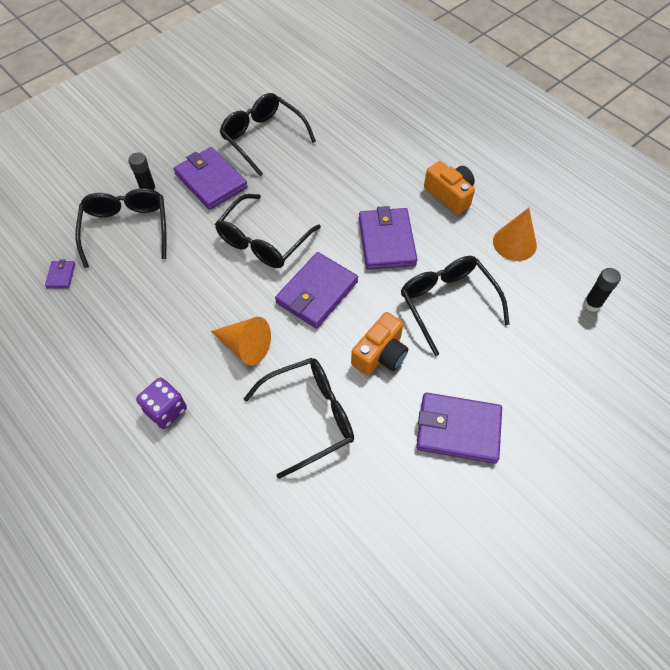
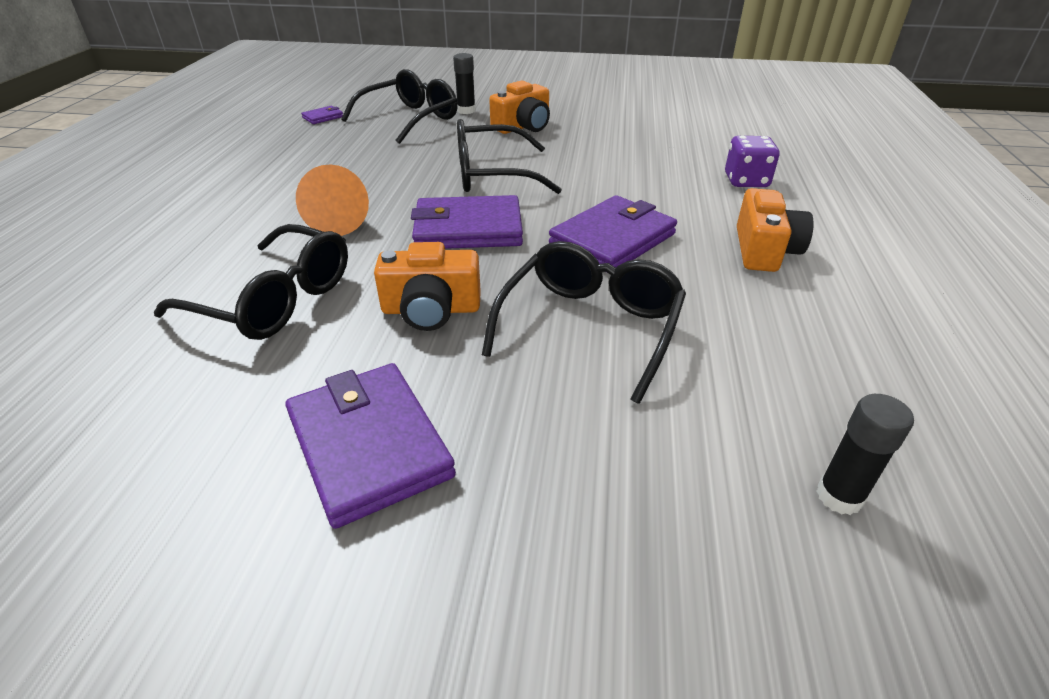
camera: 50 degrees right, 20 degrees down
purple dice [136,378,187,429] -> purple dice moved to [725,136,780,187]
purple wallet [174,147,248,210] -> orange camera [489,81,550,134]
black glasses [220,93,316,177] -> none
orange cone [493,208,537,261] -> none

